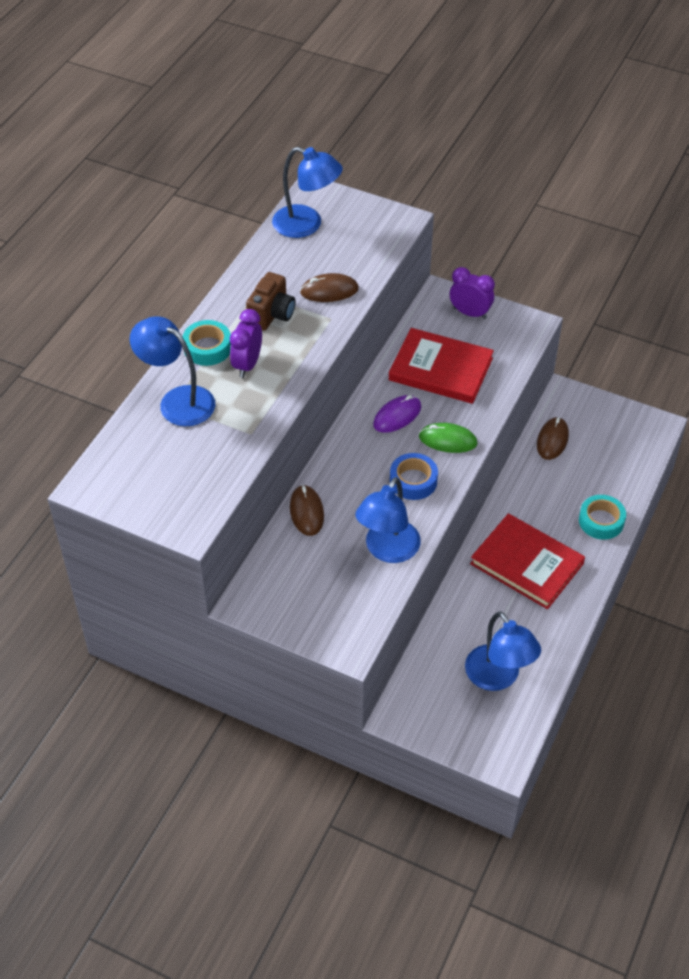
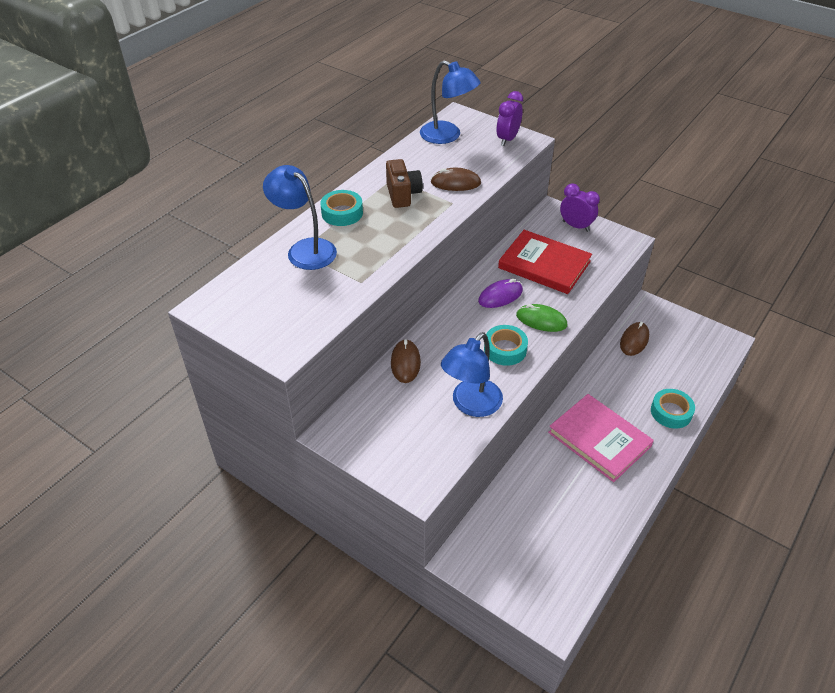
camera: 10 degrees right, 5 degrees down
purple clock [230,309,262,378] -> purple clock moved to [496,91,523,146]
brown camera [246,272,296,331] -> brown camera turned 45 degrees counterclockwise [386,159,423,208]
blue tape [390,453,438,500] -> turquoise tape [484,325,528,366]
blue lamp [465,611,541,691] -> none
red book [470,513,585,609] -> pink book [548,394,654,482]

